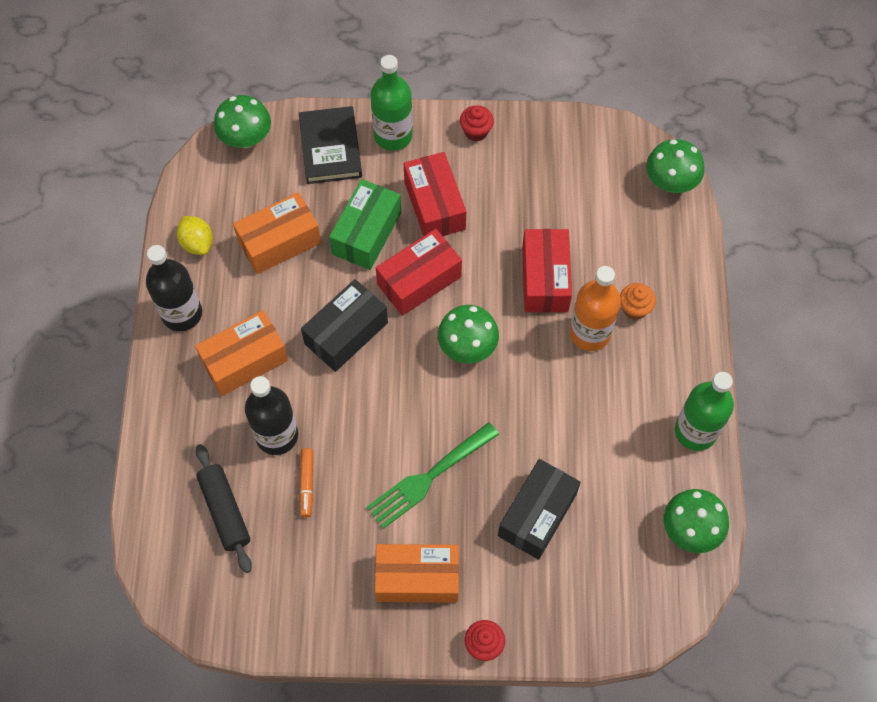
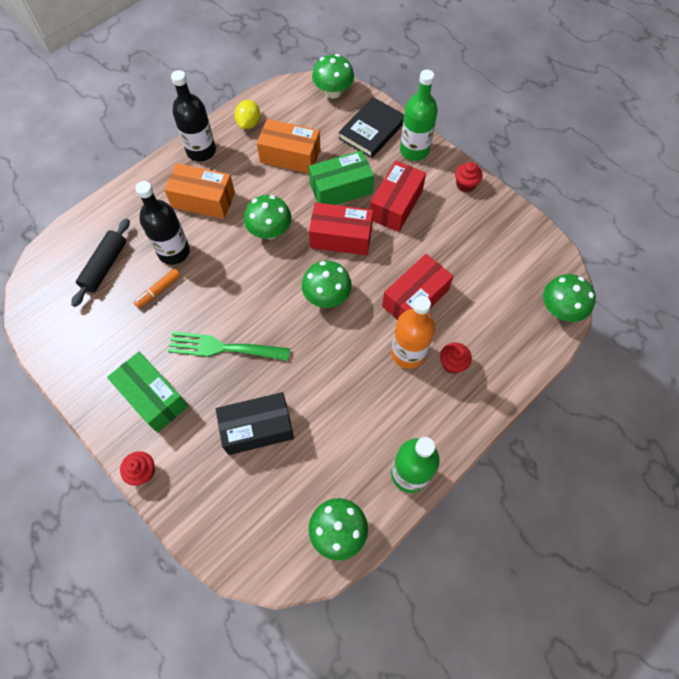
camera: 45 degrees right, 0 degrees up
black box [301,279,388,372] -> green mushroom [244,195,291,239]
orange box [375,544,459,603] -> green box [107,352,188,433]
orange cupcake [620,283,656,320] -> red cupcake [440,343,472,374]

